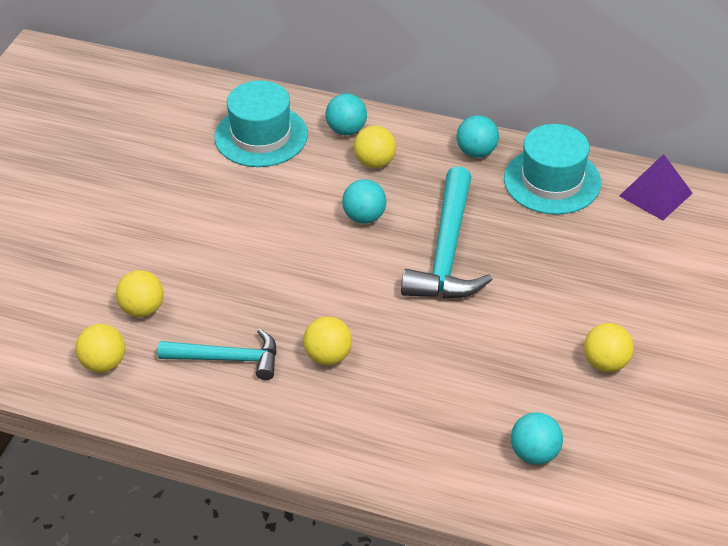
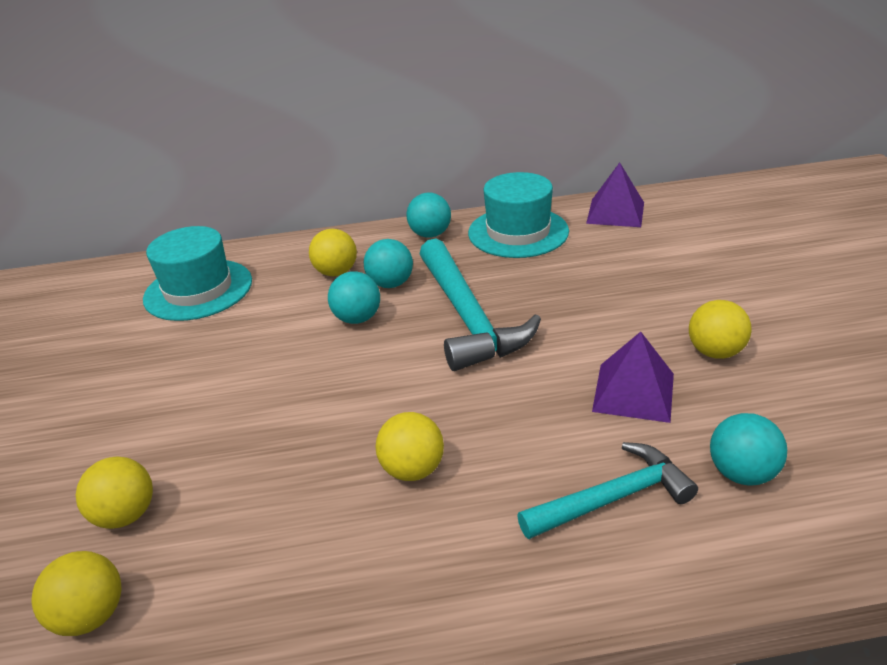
camera: 25 degrees left, 10 degrees down
turquoise hammer [158,329,277,380] -> turquoise hammer moved to [517,442,698,539]
turquoise ball [326,94,367,135] -> turquoise ball moved to [364,239,413,288]
none -> purple pyramid [592,332,674,423]

